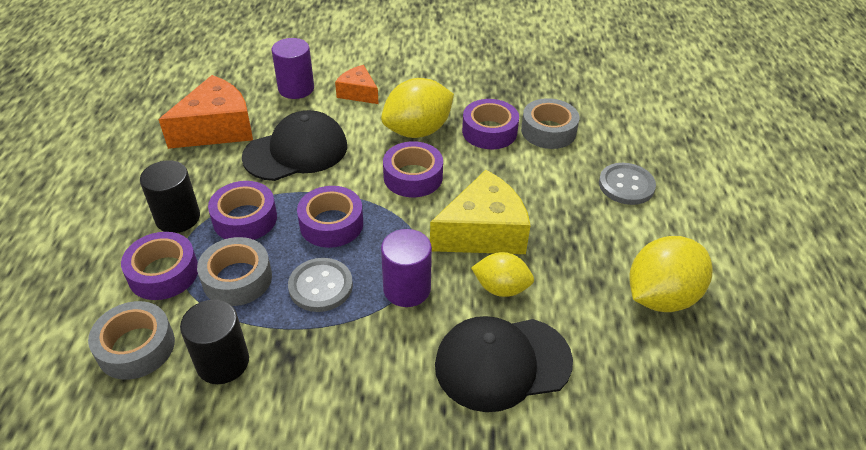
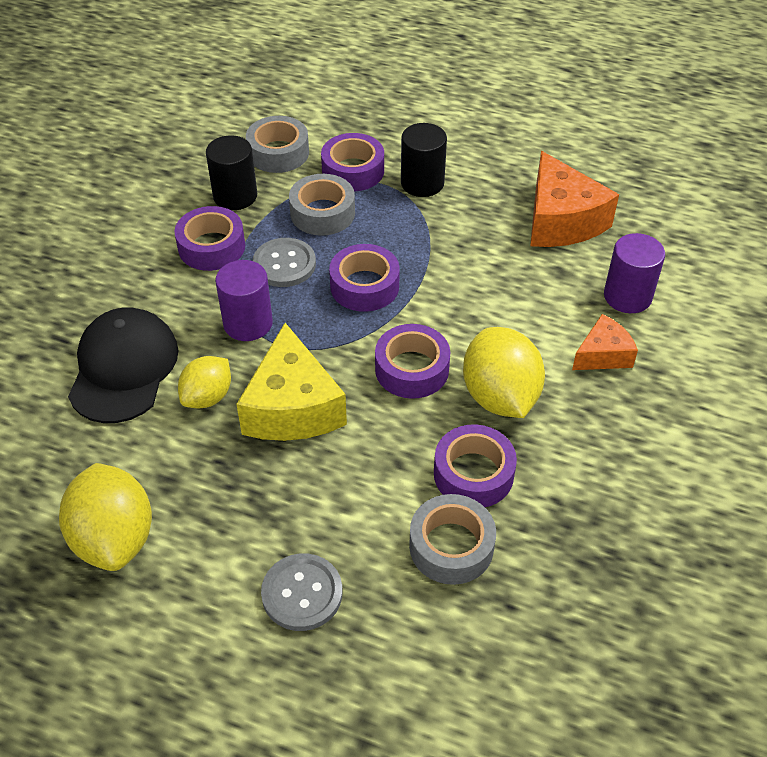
camera: 110 degrees right, 5 degrees up
purple tape [208,181,277,240] -> purple tape moved to [175,206,245,271]
black cap [242,110,347,181] -> none

